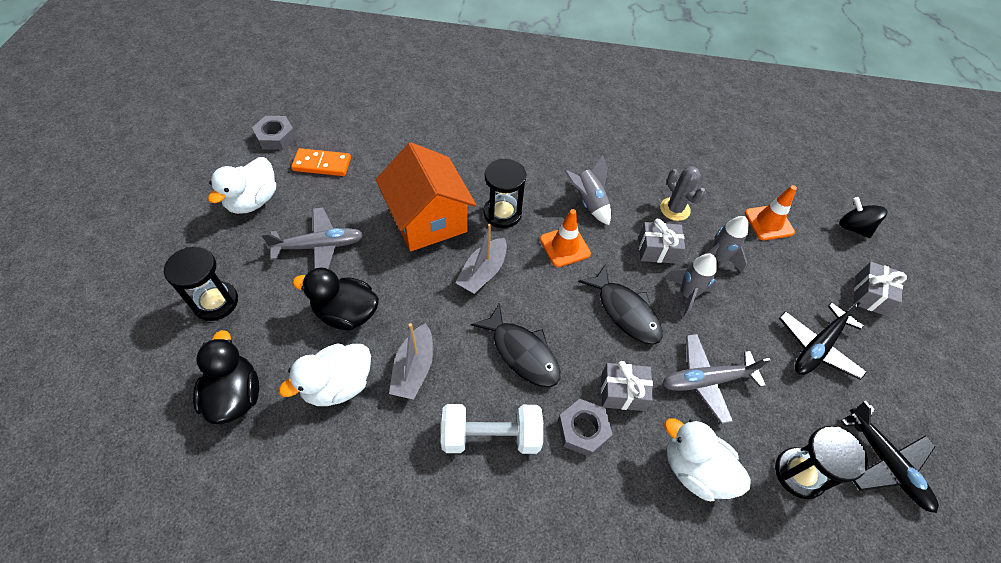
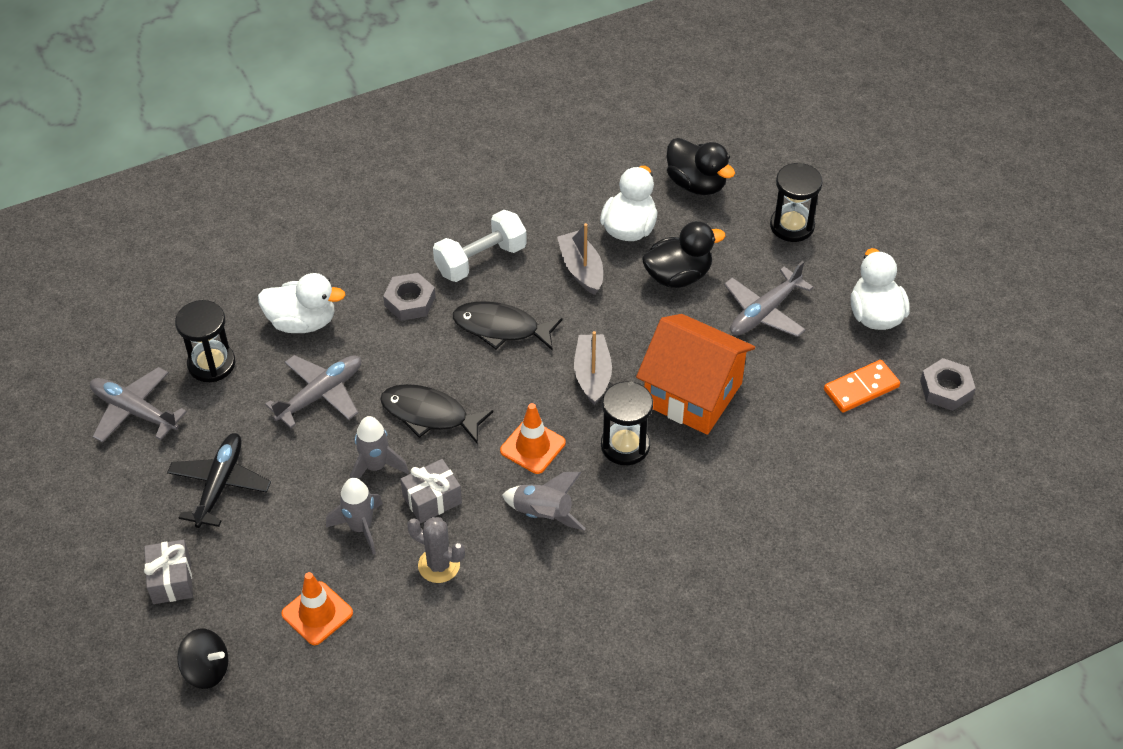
camera: 150 degrees right, 5 degrees down
grey gift [601,361,653,411] -> none
black plane [840,401,939,513] -> grey plane [90,367,187,443]

